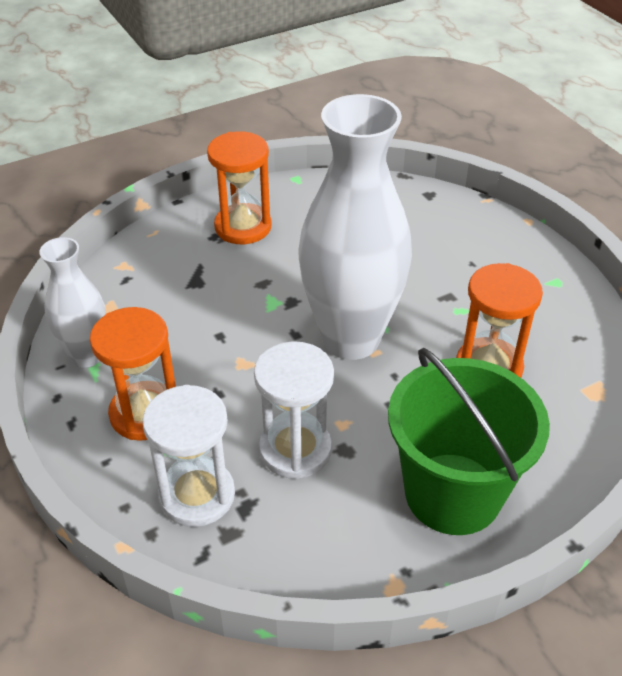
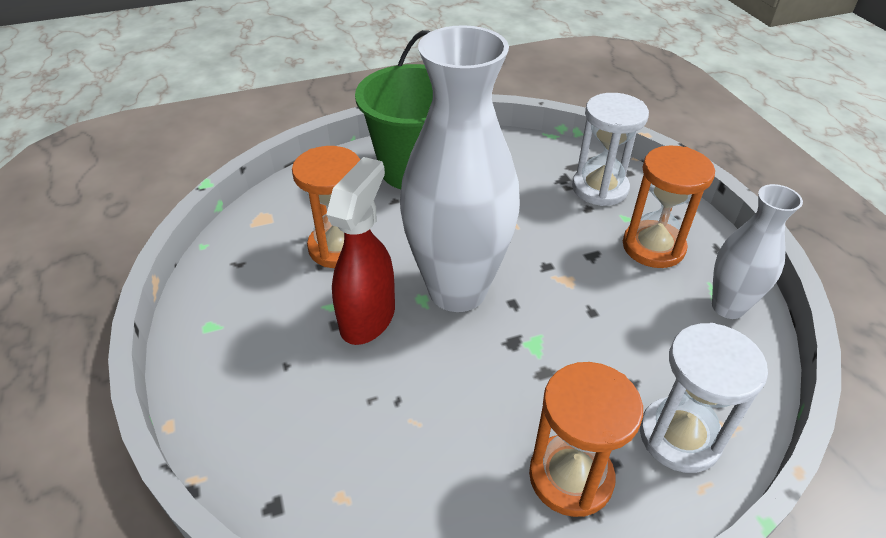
camera: 170 degrees left, 0 degrees up
white hourglass [254,341,334,479] -> white hourglass moved to [640,323,768,473]
none -> red spray bottle [326,157,395,345]

